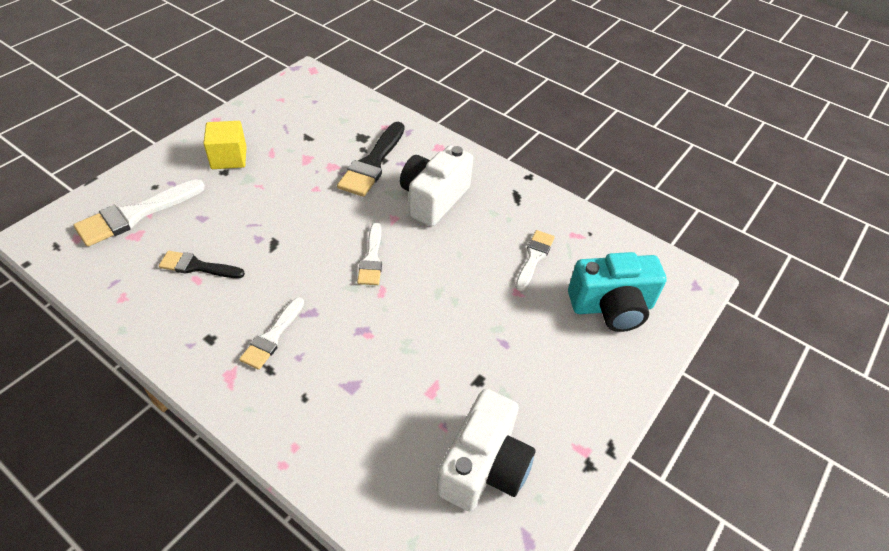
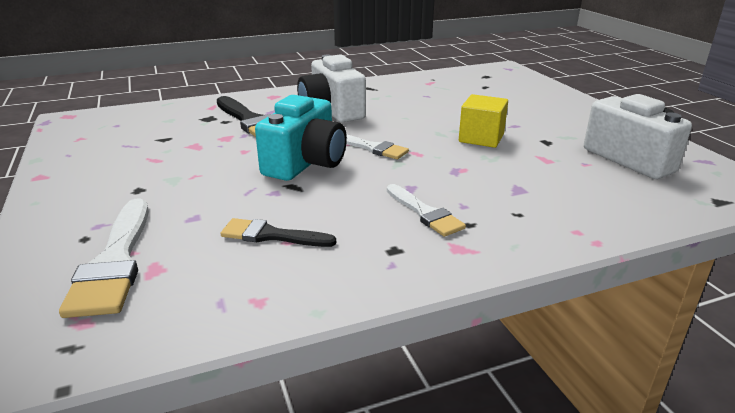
camera: 55 degrees left, 20 degrees down
black brush [159,251,245,278] -> black brush turned 60 degrees clockwise [220,218,336,247]
yellow cube [203,121,247,169] -> yellow cube moved to [459,94,508,148]
white brush [516,230,555,291] -> none
turquoise camera [568,252,667,332] -> turquoise camera moved to [255,95,347,181]

